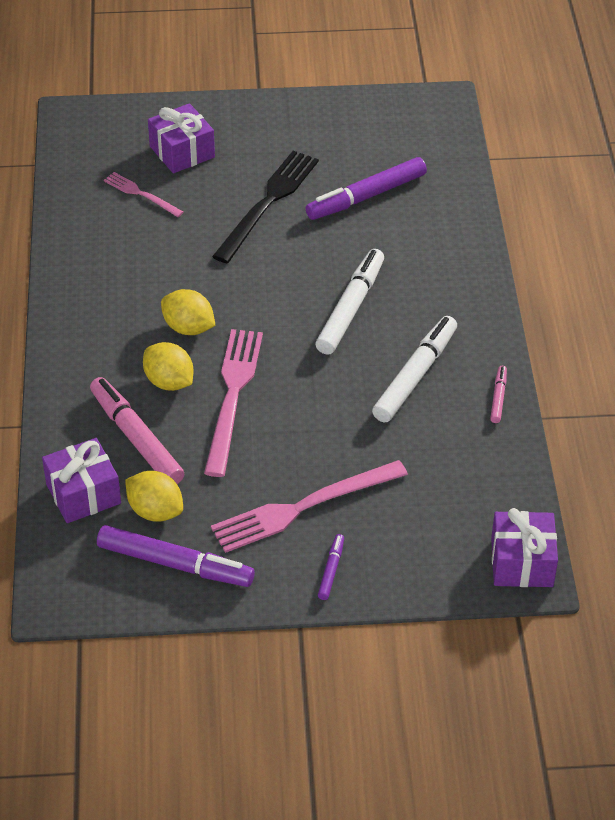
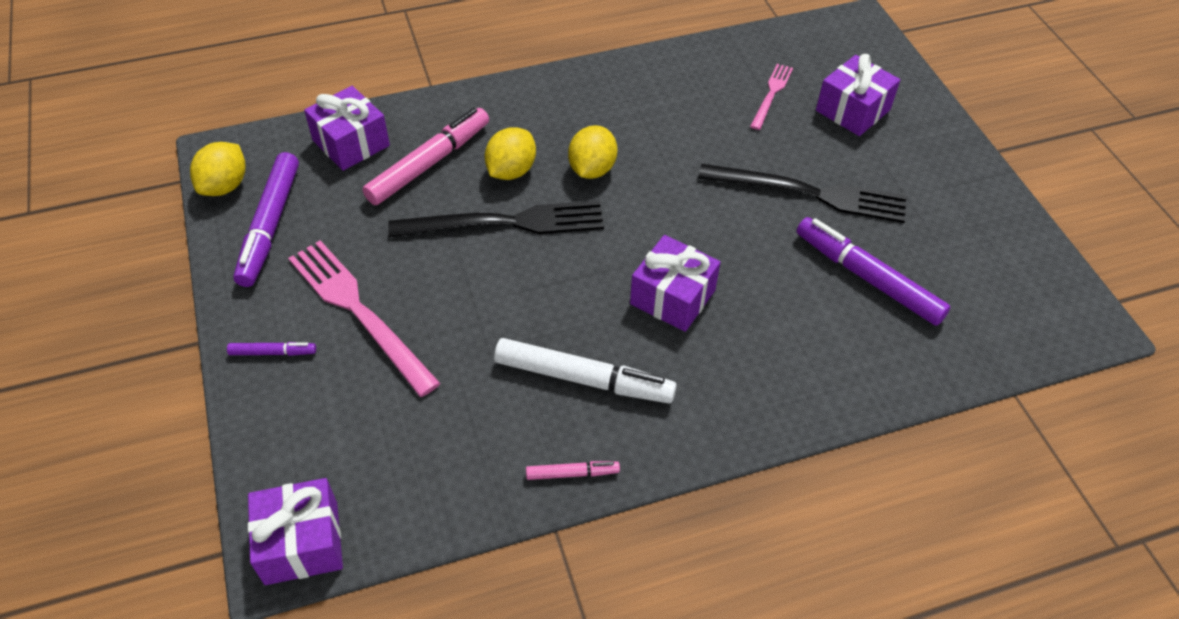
camera: 75 degrees right, 5 degrees up
yellow lemon [125,471,183,522] -> yellow lemon moved to [190,142,246,196]
pink fork [204,329,263,477] -> black fork [388,201,604,237]
white marker [315,249,384,355] -> purple gift [630,235,721,332]

